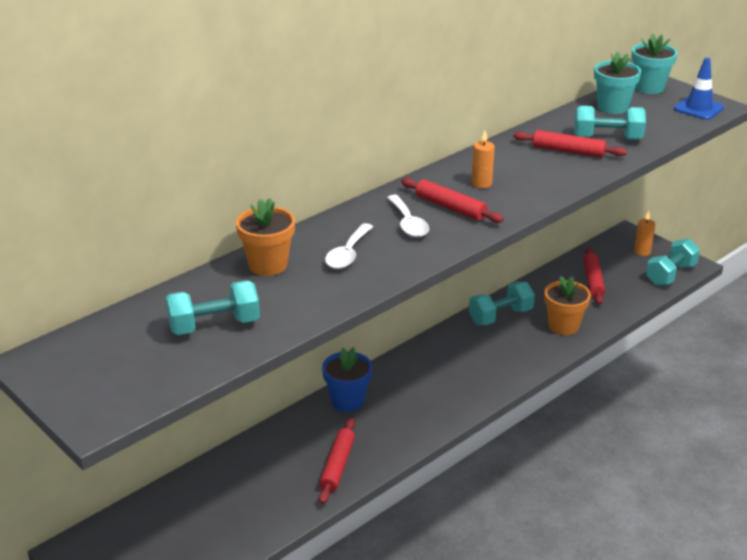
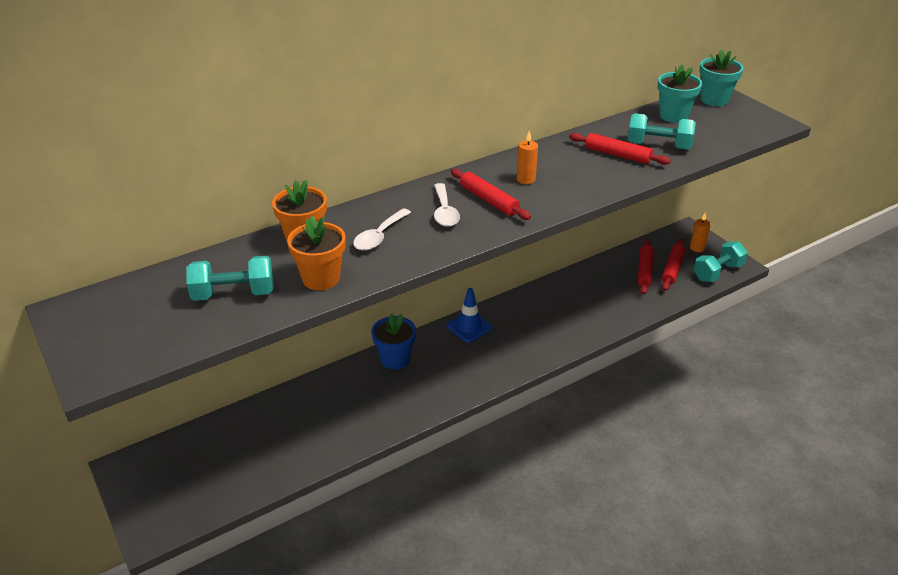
camera: 10 degrees right, 5 degrees up
red rolling pin [319,418,355,504] -> red rolling pin moved to [662,239,685,291]
turquoise dumbbell [469,282,535,325] -> none
orange flower pot [544,276,591,335] -> orange flower pot moved to [287,216,346,290]
blue traffic cone [674,58,724,120] -> blue traffic cone moved to [446,288,493,343]

